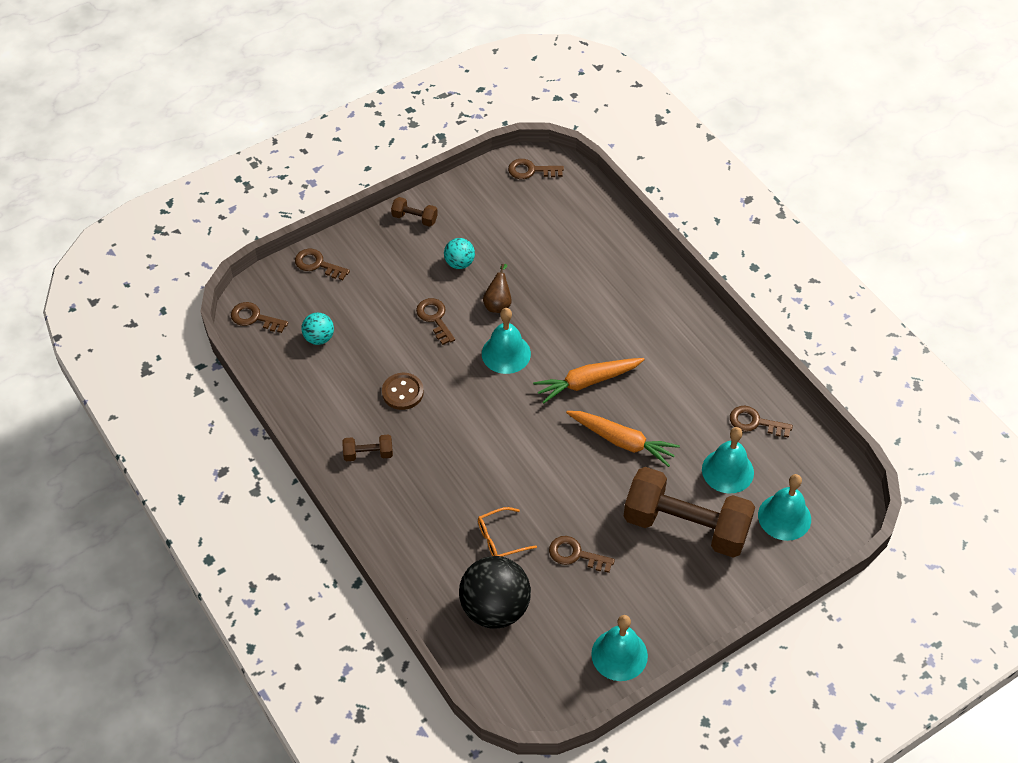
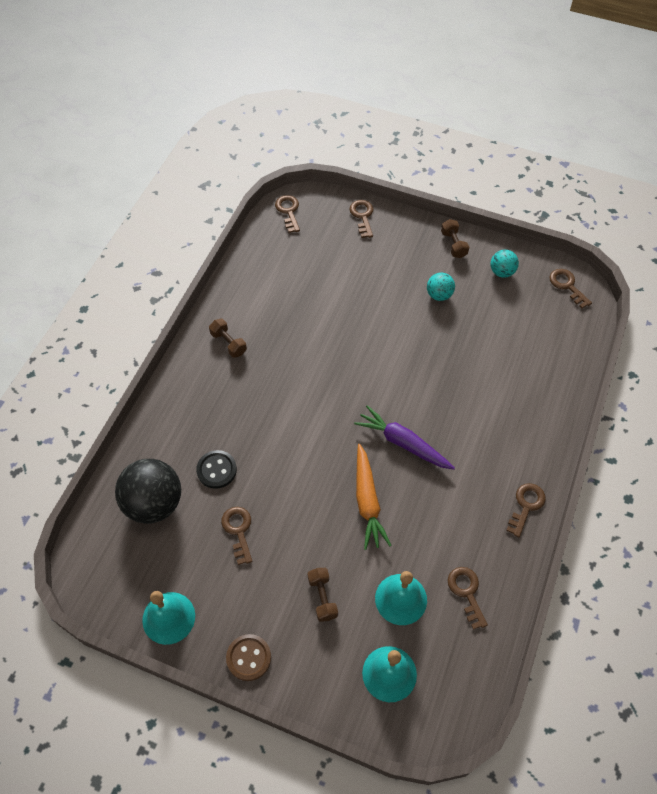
camera: 55 degrees right, 5 degrees up
turquoise ball [301,313,334,345] -> turquoise ball moved to [491,250,519,278]
brown button [382,373,424,410] -> brown button moved to [226,634,271,681]
brown key [416,298,455,345] -> brown key moved to [506,483,546,537]
orange glasses [478,507,537,557] -> black button [196,450,237,489]
turquoise bell [482,308,531,374] -> none
brown pear [483,264,512,313] -> none
orange carrot [533,358,645,404] -> purple carrot [354,405,455,470]
brown dumbbell [624,467,755,558] -> brown dumbbell [308,568,338,622], size x0.42

